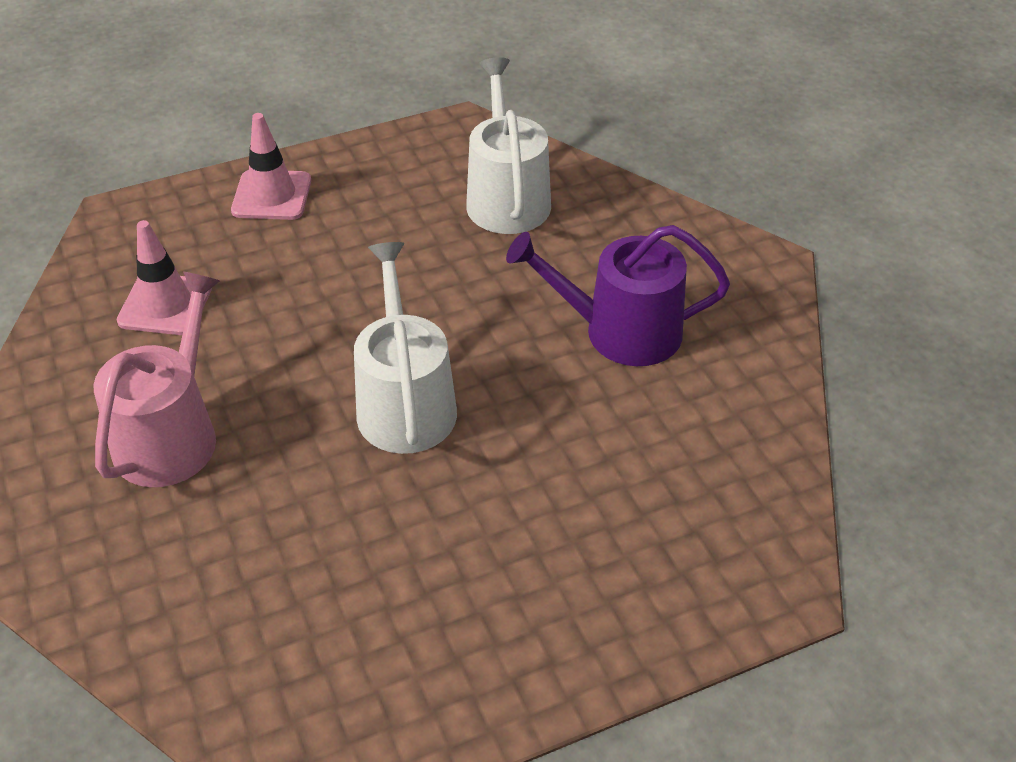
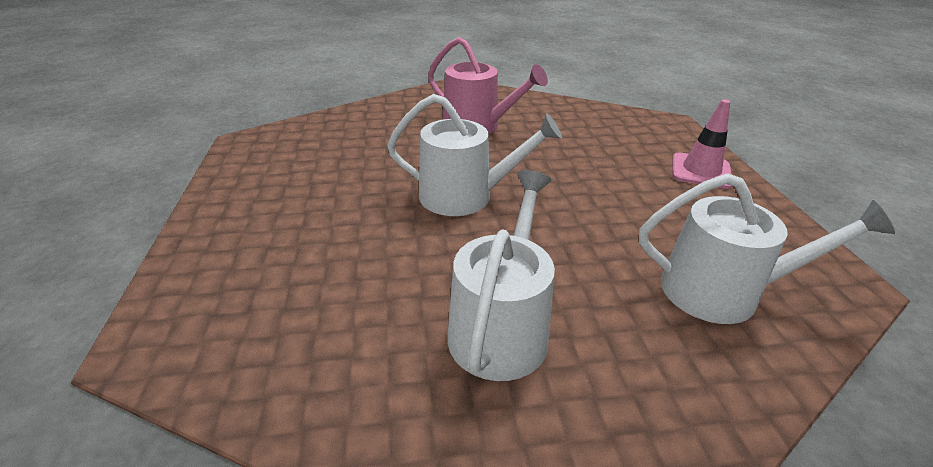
camera: 105 degrees right, 10 degrees down
pink traffic cone [117,220,212,335] -> none
purple watering can [506,225,730,366] -> white watering can [447,170,555,381]

